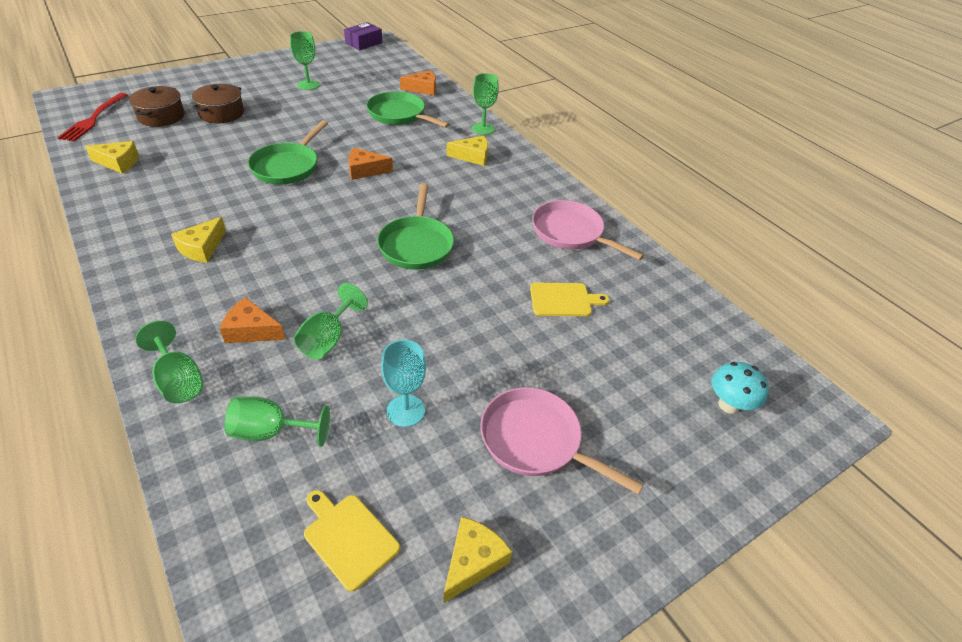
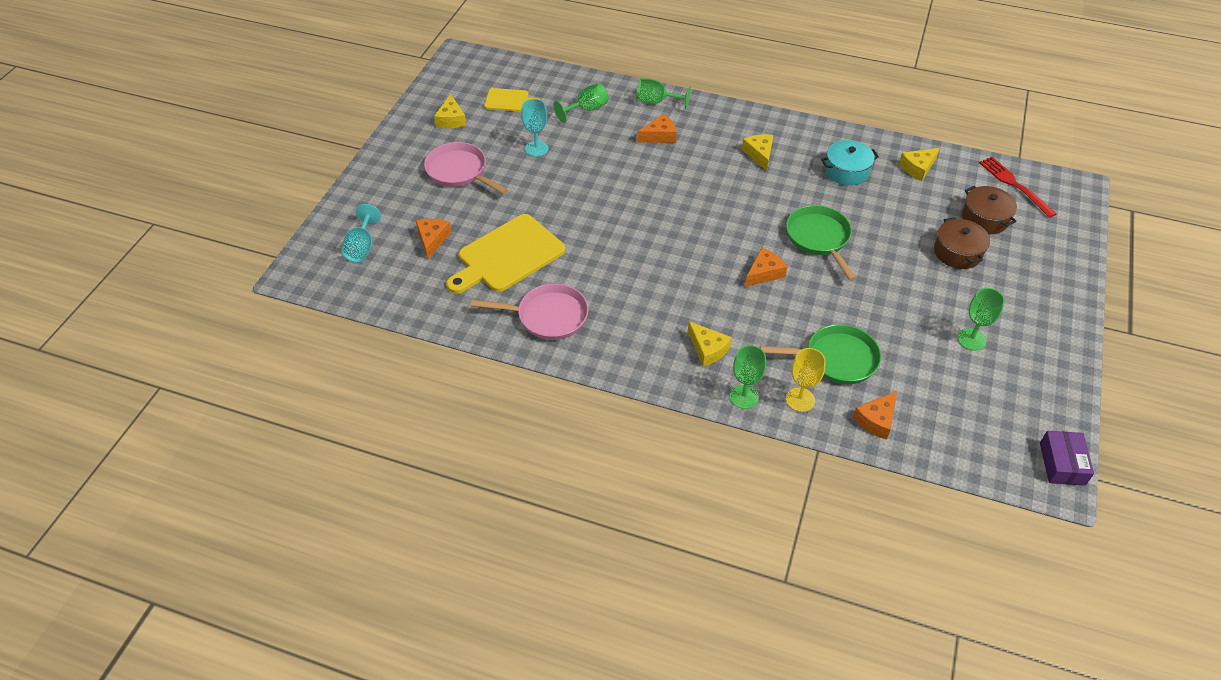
camera: 145 degrees right, 5 degrees up
green goblet [293,283,368,360] -> none
green pan [377,183,454,270] -> none
yellow cheese [447,136,488,166] -> yellow cheese turned 90 degrees counterclockwise [688,321,732,367]
pink pan [480,387,644,495] -> pink pan turned 135 degrees counterclockwise [424,142,508,194]
yellow cutting board [530,283,609,316] -> yellow cutting board [446,214,565,294], size x1.91
turquoise mushroom [712,362,769,414] -> turquoise goblet [341,204,381,262]
none -> orange cheese [416,219,451,259]
none -> yellow goblet [786,348,826,412]
none -> turquoise pot [821,140,879,186]

